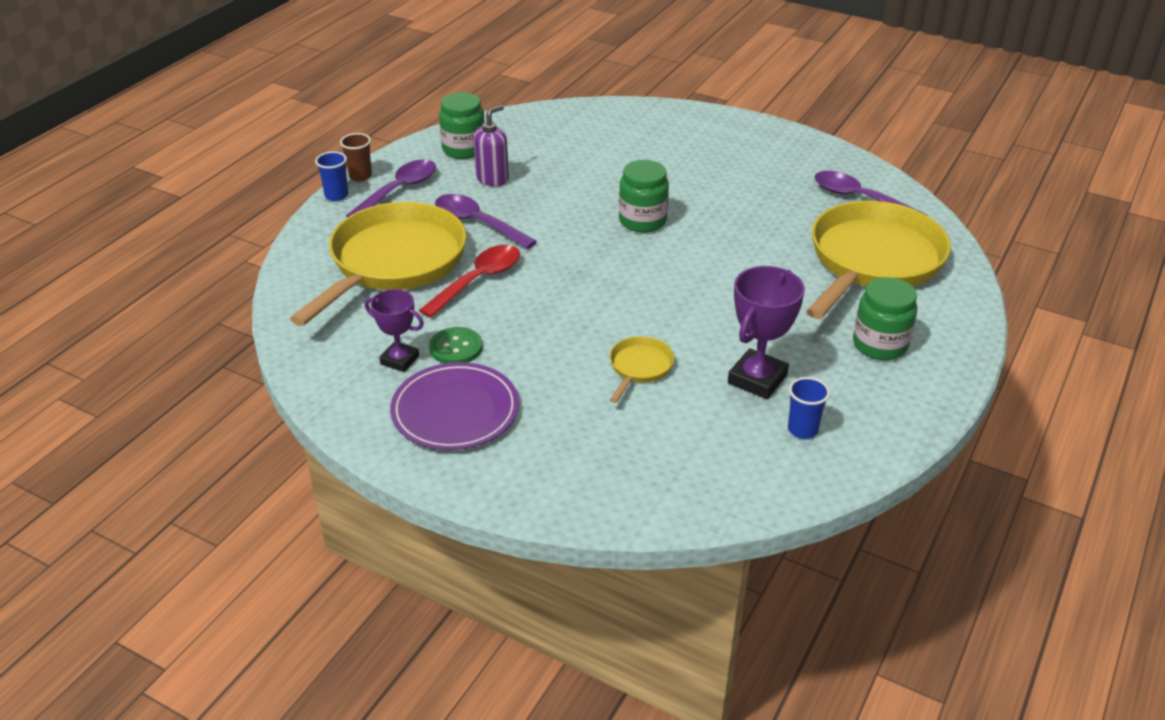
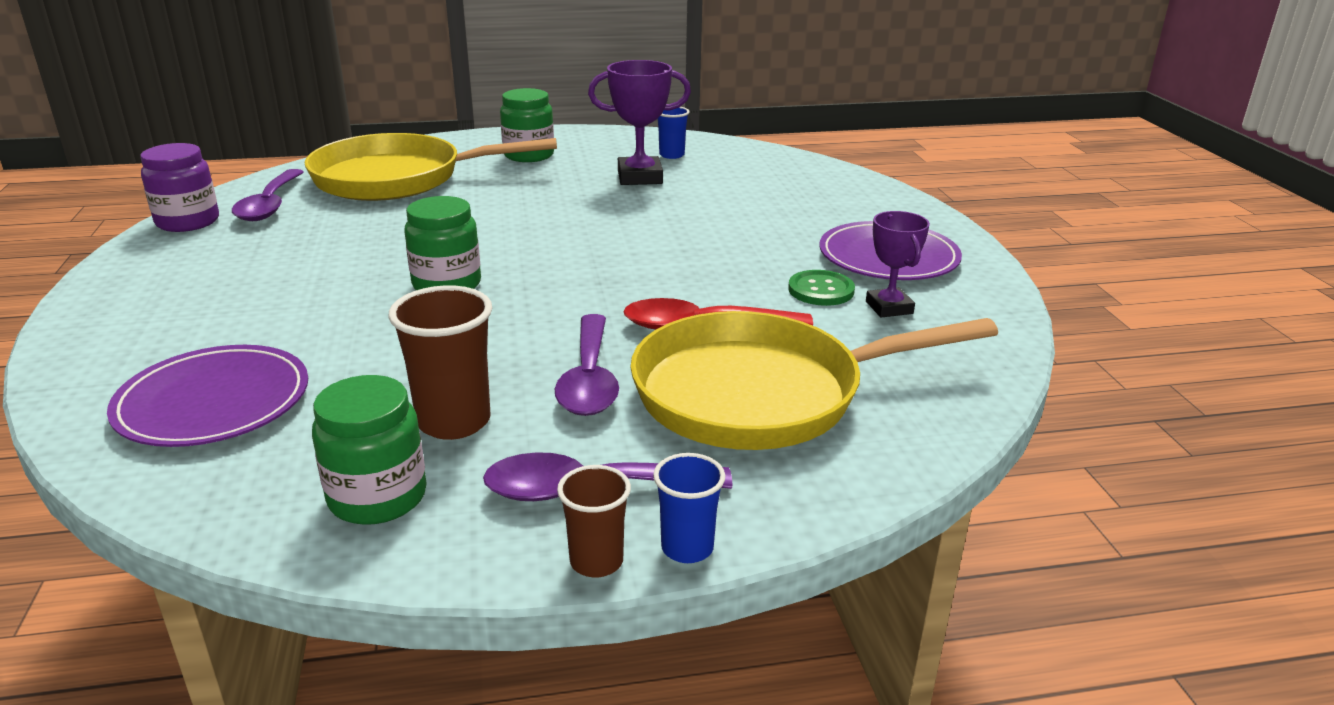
camera: 130 degrees left, 10 degrees down
purple soap dispenser [473,105,509,186] -> brown cup [388,285,492,440]
yellow pan [610,336,674,403] -> none
none -> purple plate [107,345,308,447]
none -> purple jar [140,143,219,232]

